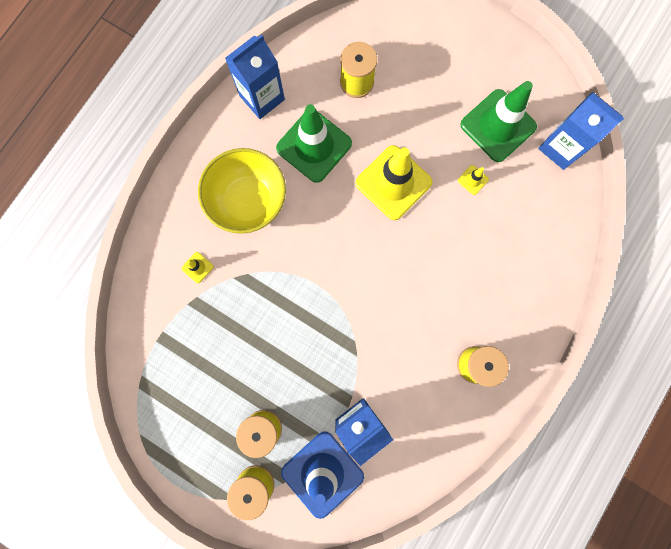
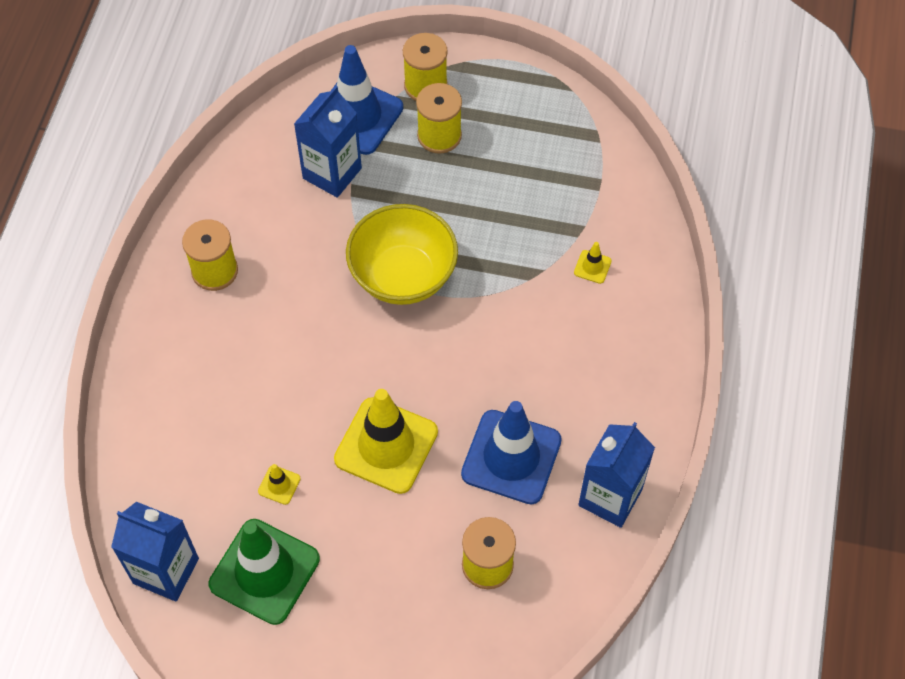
camera: 160 degrees right, 20 degrees down
yellow bowl [198,148,286,234] -> yellow bowl moved to [346,204,458,305]
green traffic cone [276,104,352,183] -> blue traffic cone [461,401,562,505]

